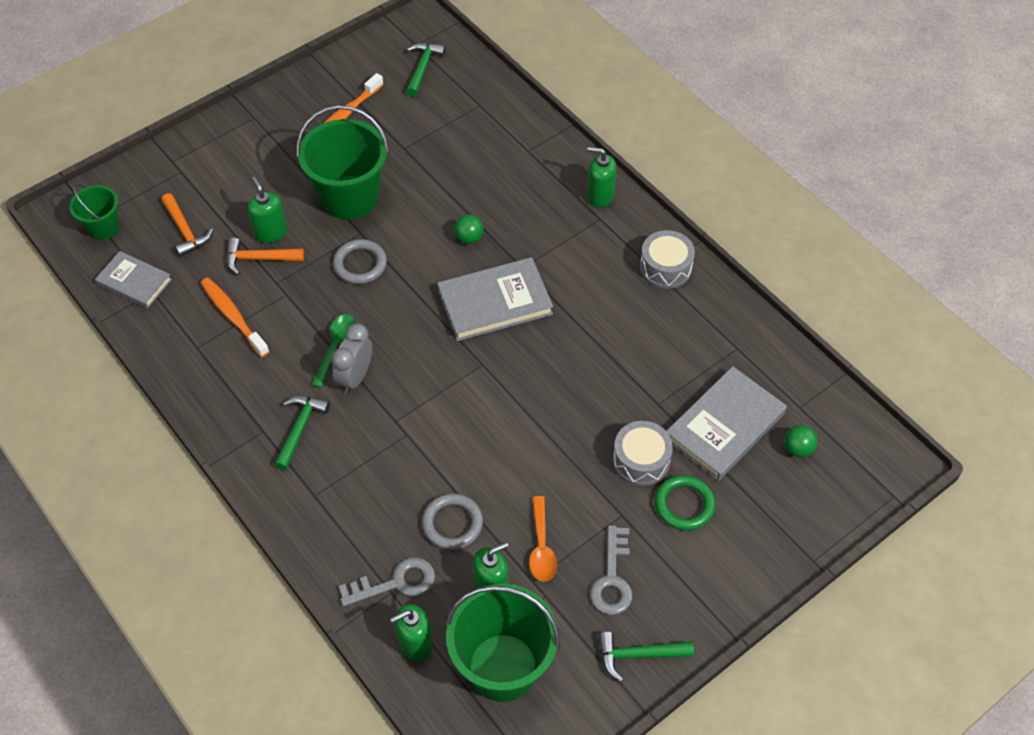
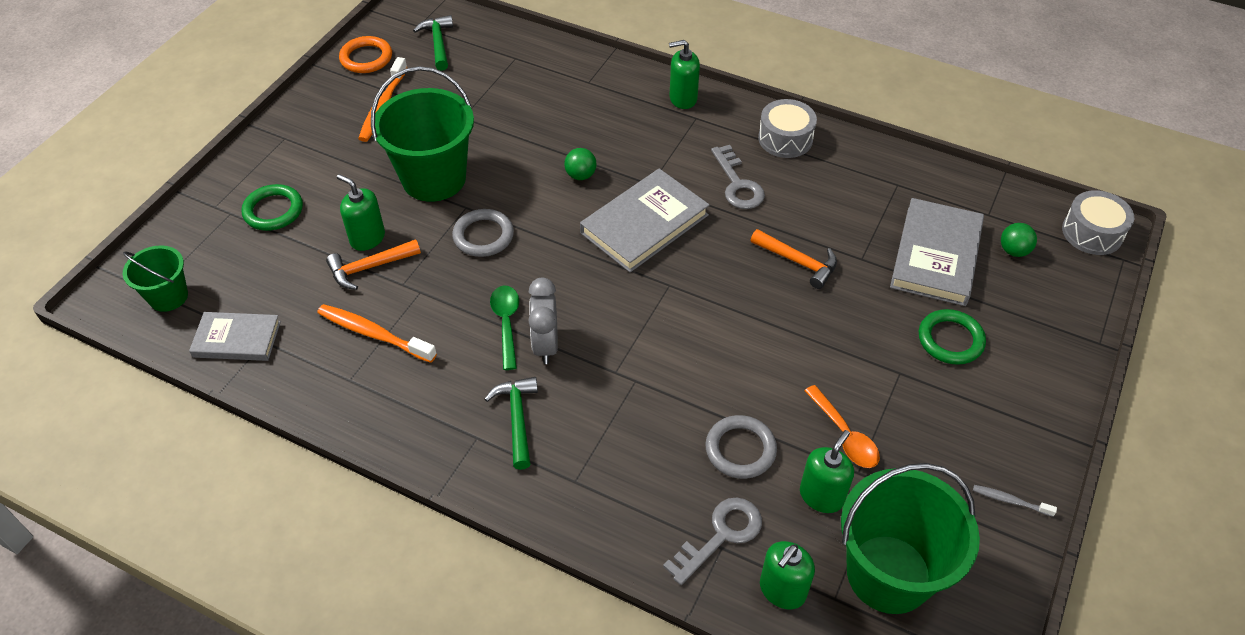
camera: 25 degrees left, 5 degrees down
orange hammer [161,193,213,257] -> orange hammer moved to [751,229,837,289]
grey key [590,525,632,615] -> grey key moved to [711,145,765,209]
green hammer [598,632,694,682] -> grey toothbrush [973,485,1057,517]
grey drum [613,421,673,486] -> grey drum moved to [1062,190,1134,255]
none -> green ring [241,184,303,231]
none -> orange ring [339,36,392,73]

